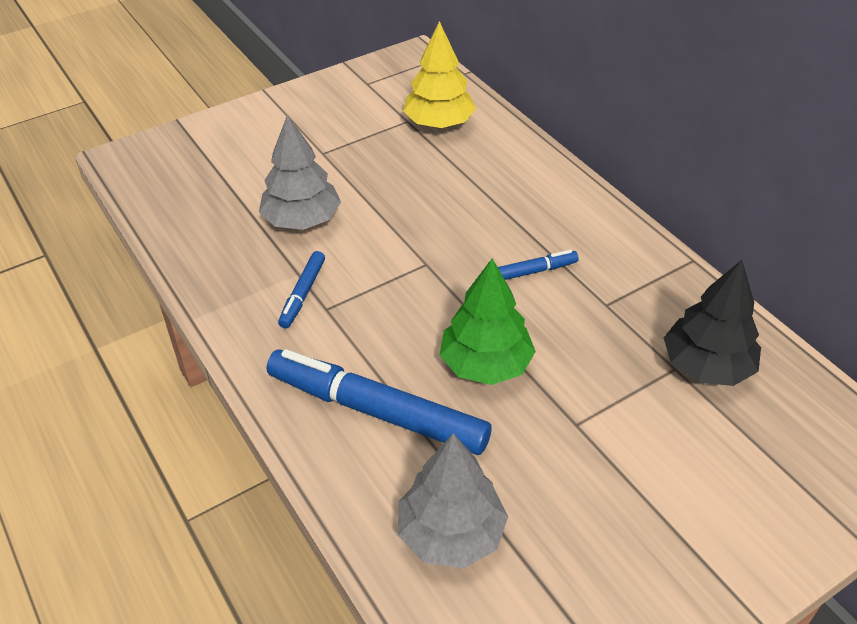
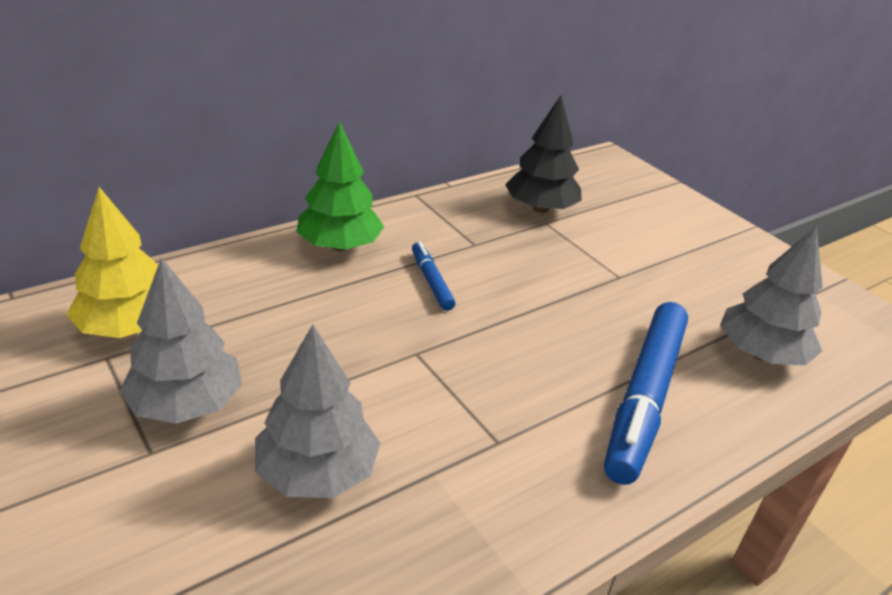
camera: 95 degrees left, 10 degrees down
blue marker [278,251,325,328] -> none
green tree [440,258,536,385] -> green tree moved to [296,121,384,251]
none -> grey tree [119,257,242,424]

